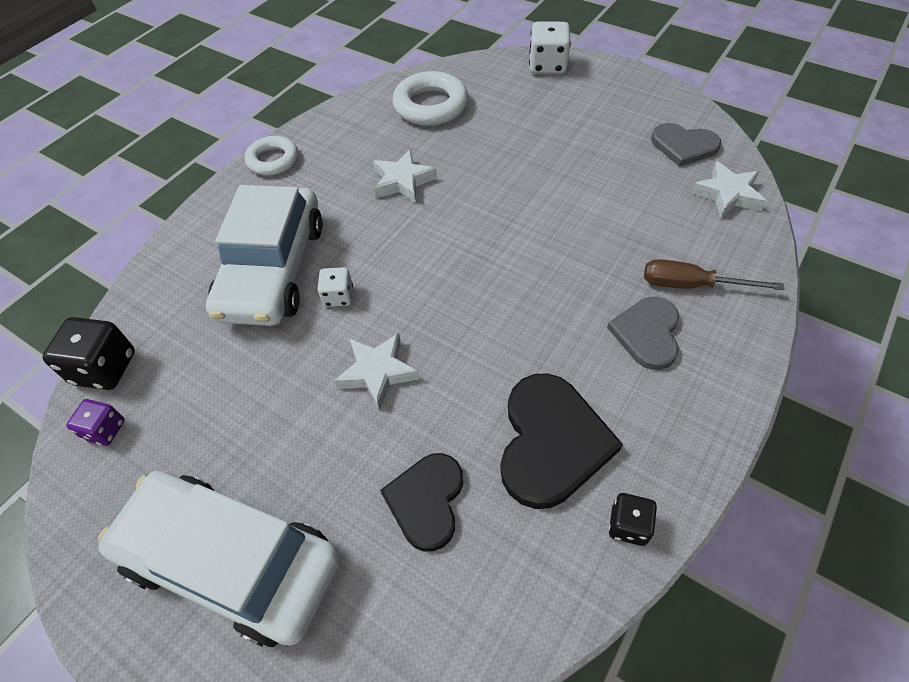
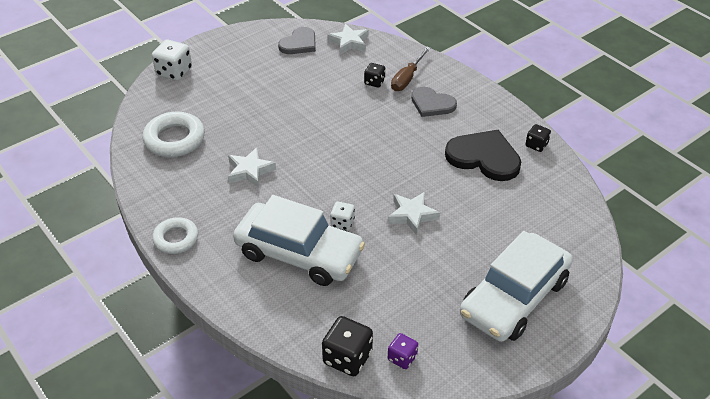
camera: 75 degrees left, 10 degrees down
black heart [380,453,463,551] -> none
none -> black dice [364,63,385,88]

